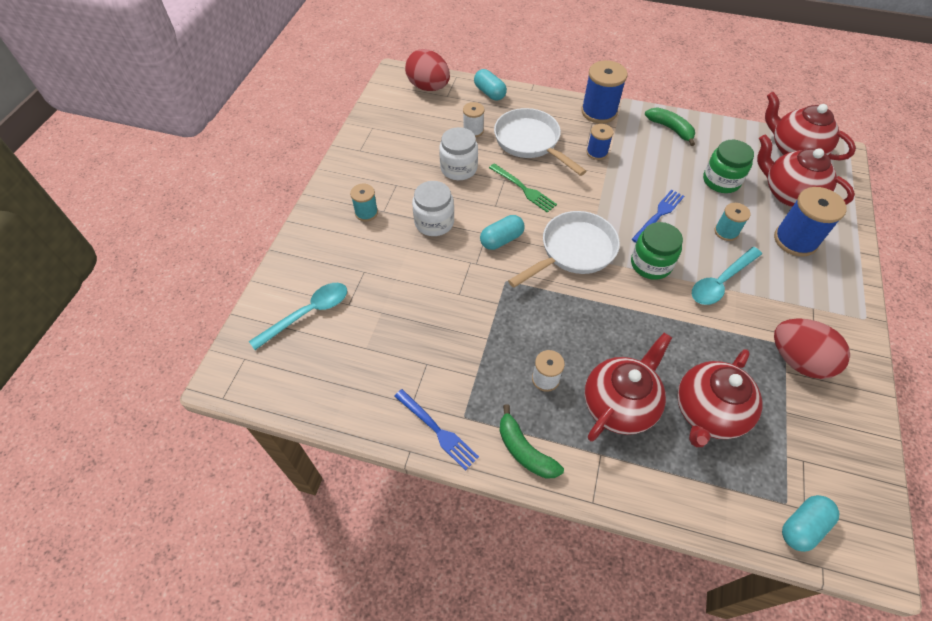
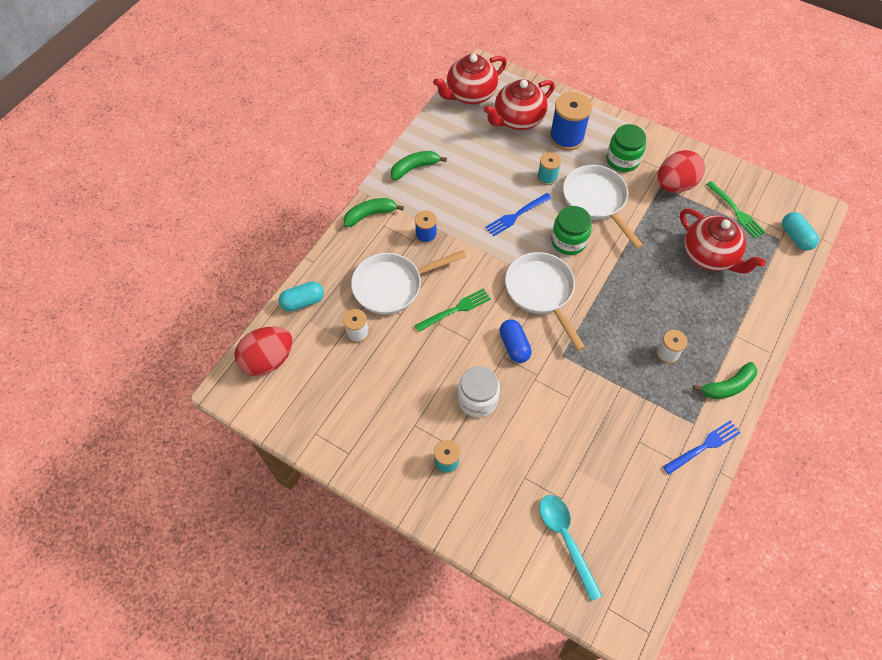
camera: 75 degrees left, 5 degrees up
white jar [439,127,478,180] -> none
turquoise capsule [480,215,525,250] -> blue capsule [500,319,532,363]
blue spool [581,60,627,124] -> green banana [344,198,404,227]
red teapot [584,333,672,441] -> none
blue fork [632,189,684,243] -> blue fork turned 90 degrees counterclockwise [485,193,552,237]
turquoise spoon [692,247,762,305] -> white pan [563,165,644,249]
green jar [703,140,754,193] -> green jar moved to [606,124,646,172]
none -> green fork [706,181,765,238]

